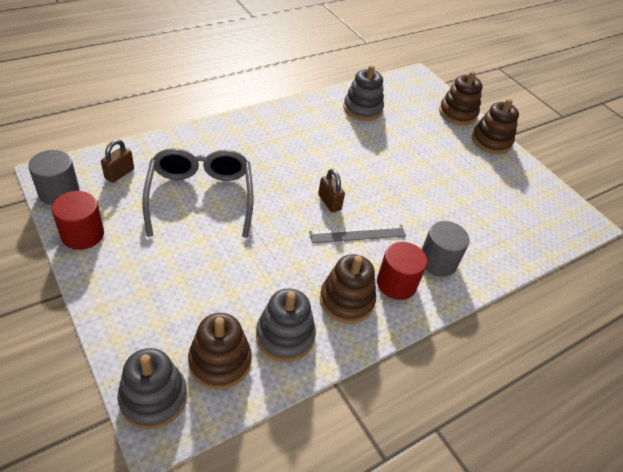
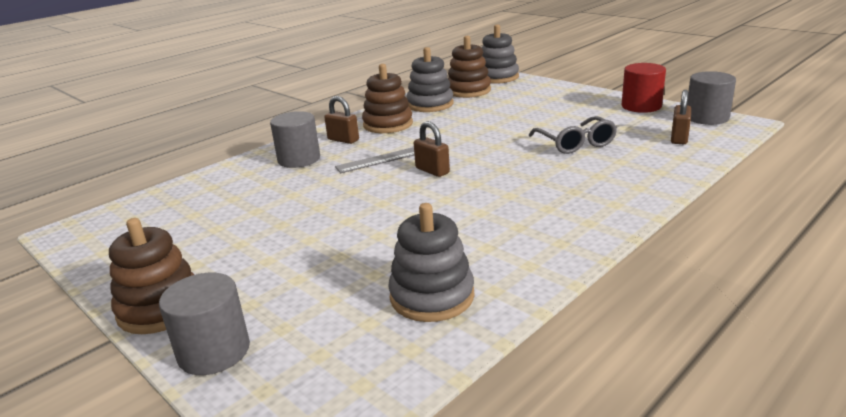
camera: 175 degrees right, 20 degrees down
grey glasses [142,148,254,238] -> grey glasses [529,116,617,154], size x0.61
red cylinder [377,242,427,300] -> brown padlock [324,96,359,144]
brown stacking toy [439,71,482,125] -> grey cylinder [159,273,250,375]

